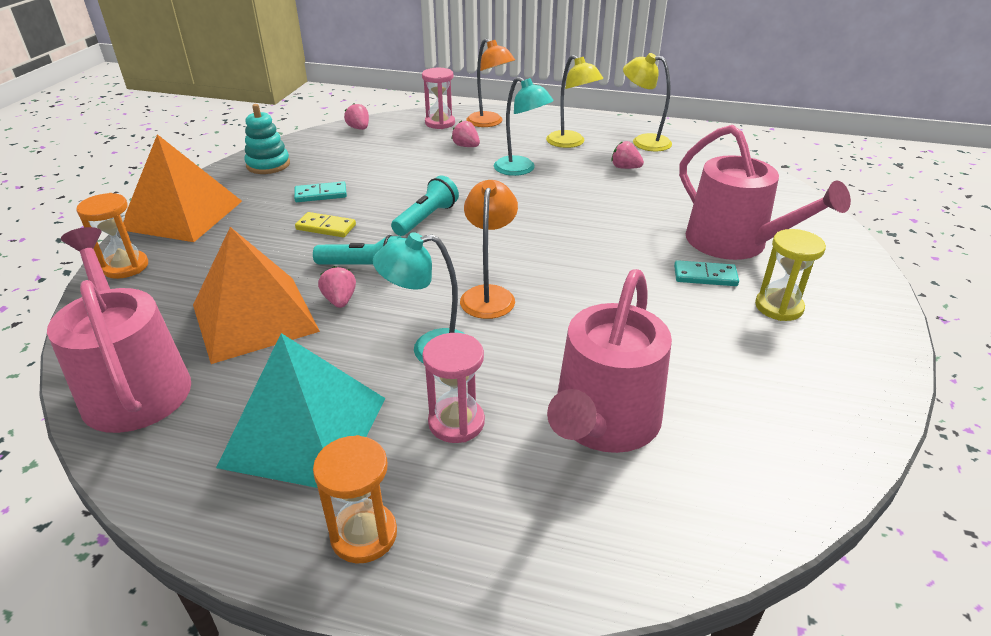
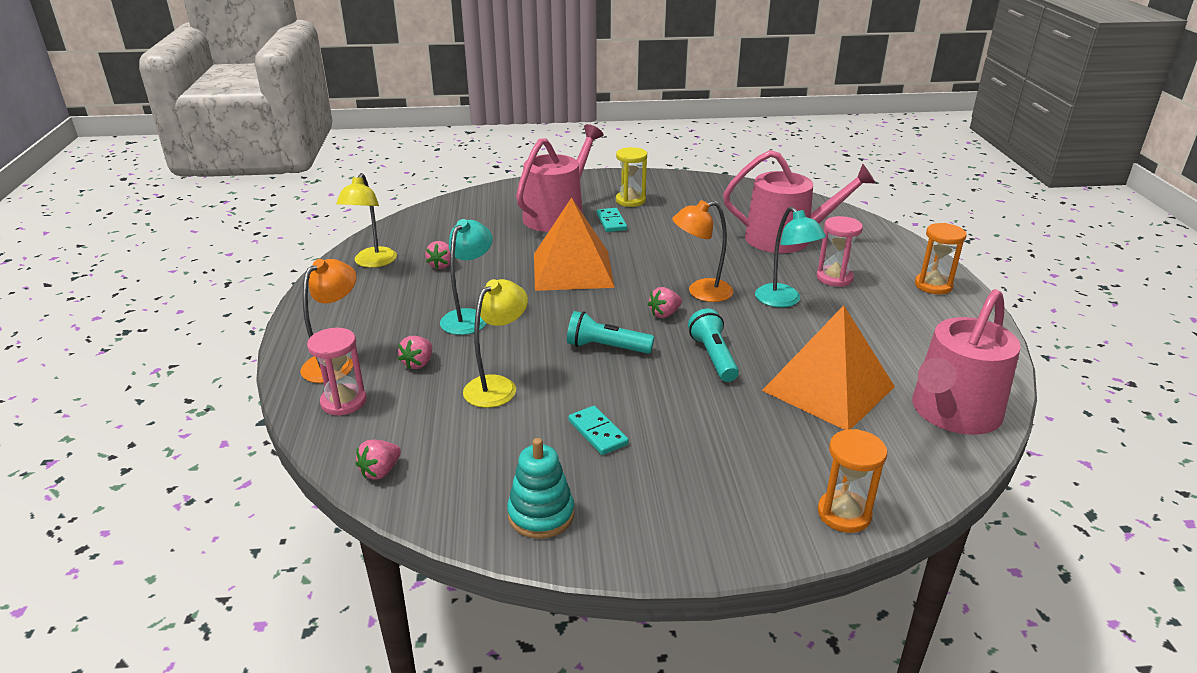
camera: 110 degrees left, 5 degrees down
orange pyramid [124,134,242,242] -> orange pyramid moved to [534,198,615,291]
turquoise pyramid [216,333,386,488] -> none
yellow domino [295,212,356,237] -> none
pink strawberry [318,266,356,308] -> pink strawberry moved to [648,287,682,318]
yellow lamp [546,55,603,148] -> yellow lamp moved to [463,279,528,408]

